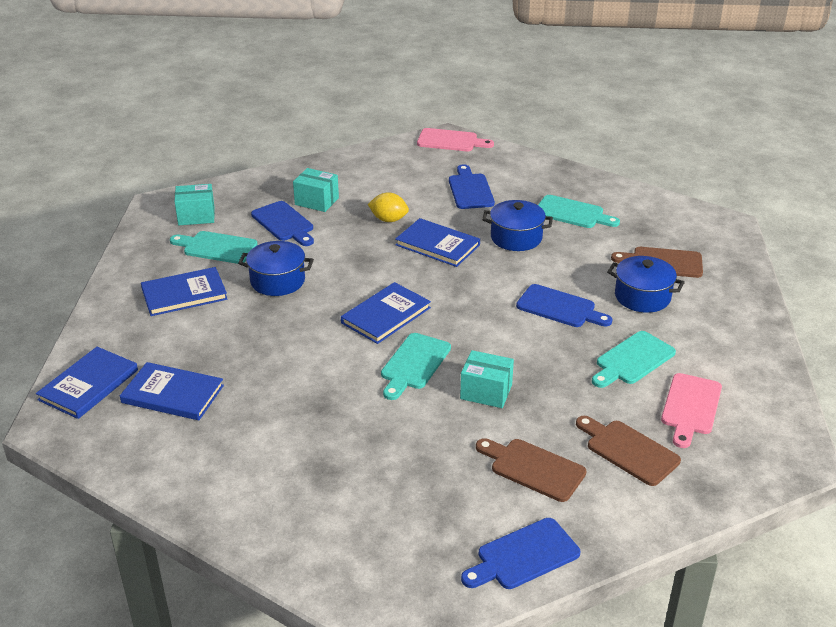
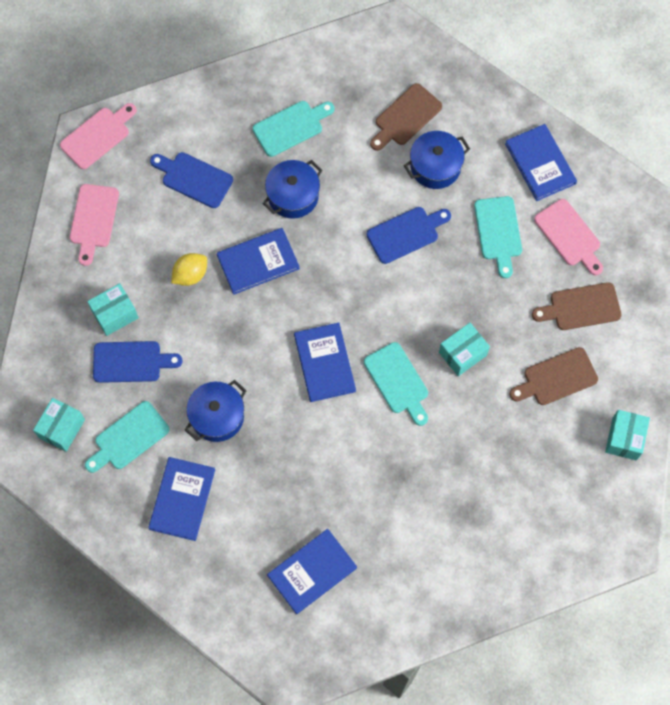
camera: 55 degrees left, 35 degrees up
blue book [36,347,138,419] -> blue book moved to [505,124,577,201]
blue cutting board [461,518,580,589] -> turquoise box [605,410,650,460]
none -> pink cutting board [70,184,119,266]

